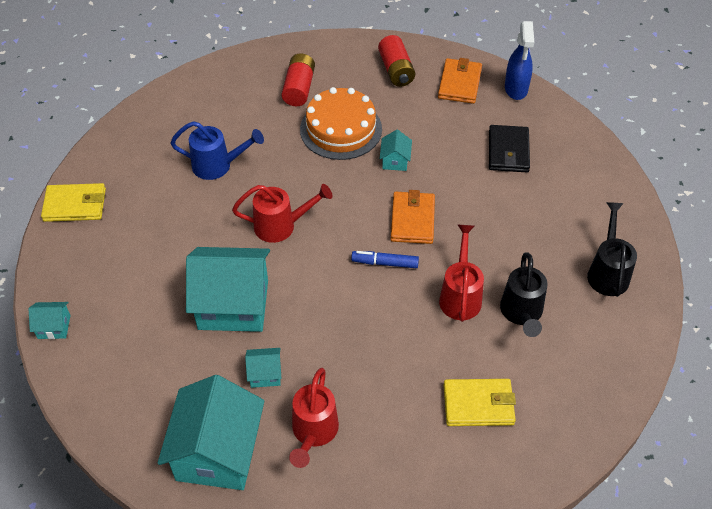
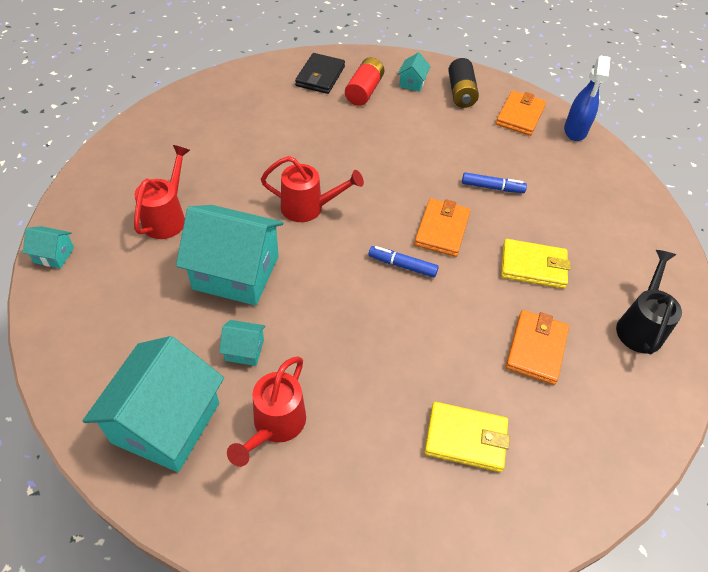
camera: 10 degrees right, 0 degrees up
yellow wallet [41,183,106,222] -> yellow wallet moved to [501,239,570,289]
blue watering can [171,121,264,180] -> none
orange cake [300,87,382,160] -> none
red battery [378,35,415,87] -> black battery [448,58,479,108]
turquoise house [380,130,412,171] -> turquoise house moved to [398,52,431,92]
red watering can [439,225,484,322] -> red watering can moved to [134,145,190,239]
black wallet [489,125,530,172] -> black wallet moved to [295,53,345,94]
black watering can [500,253,547,337] -> orange wallet [506,310,569,385]
none -> blue marker [462,172,527,193]

